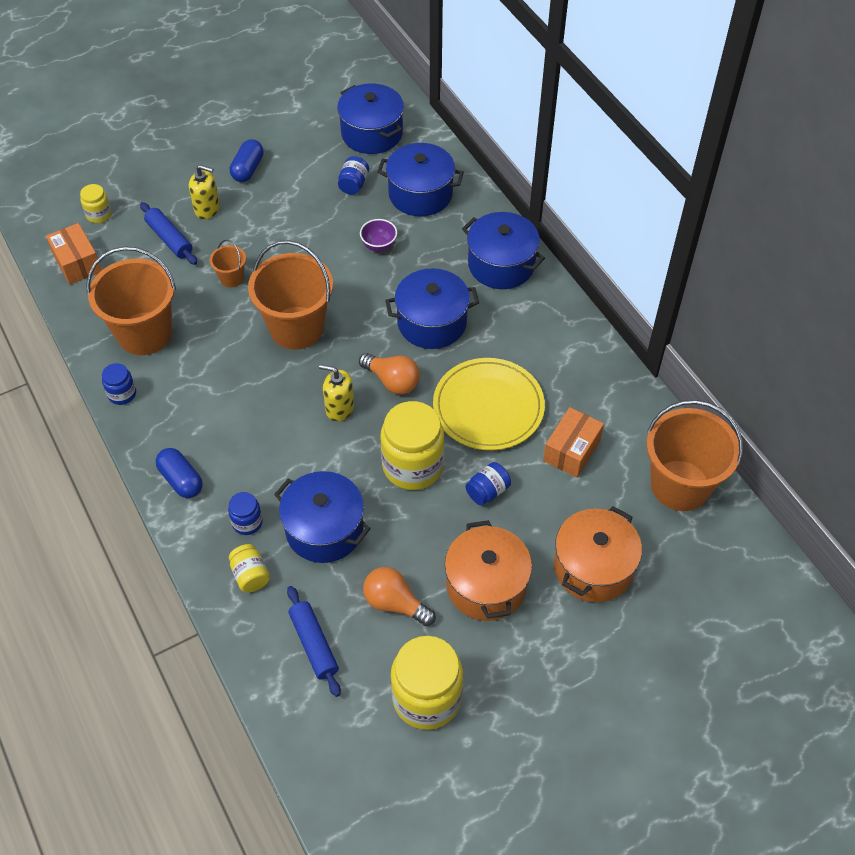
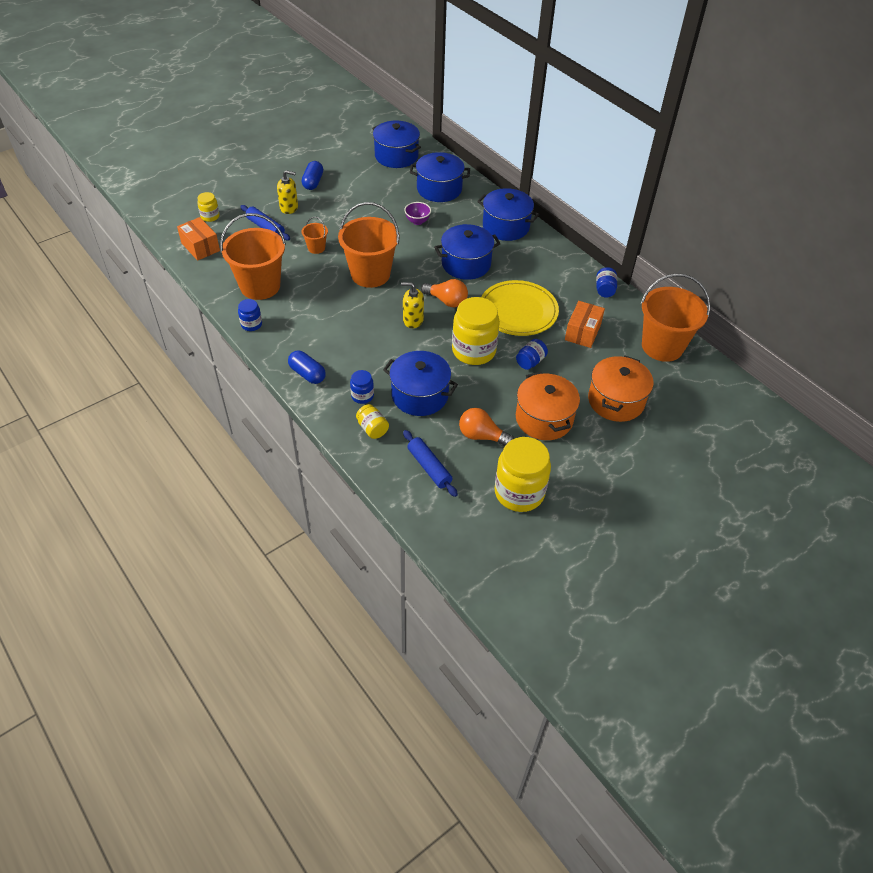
camera: 10 degrees left, 5 degrees down
blue jar [338,156,369,195] -> blue jar moved to [596,267,617,298]

